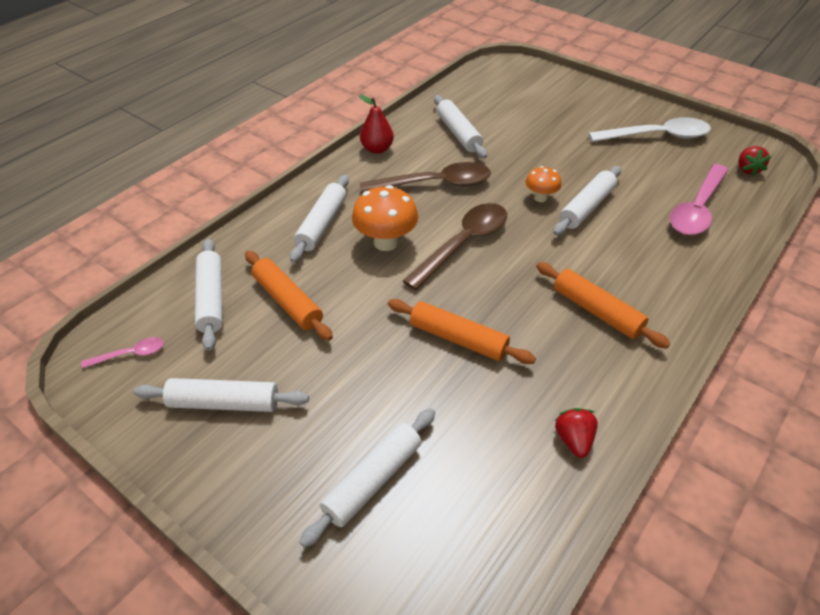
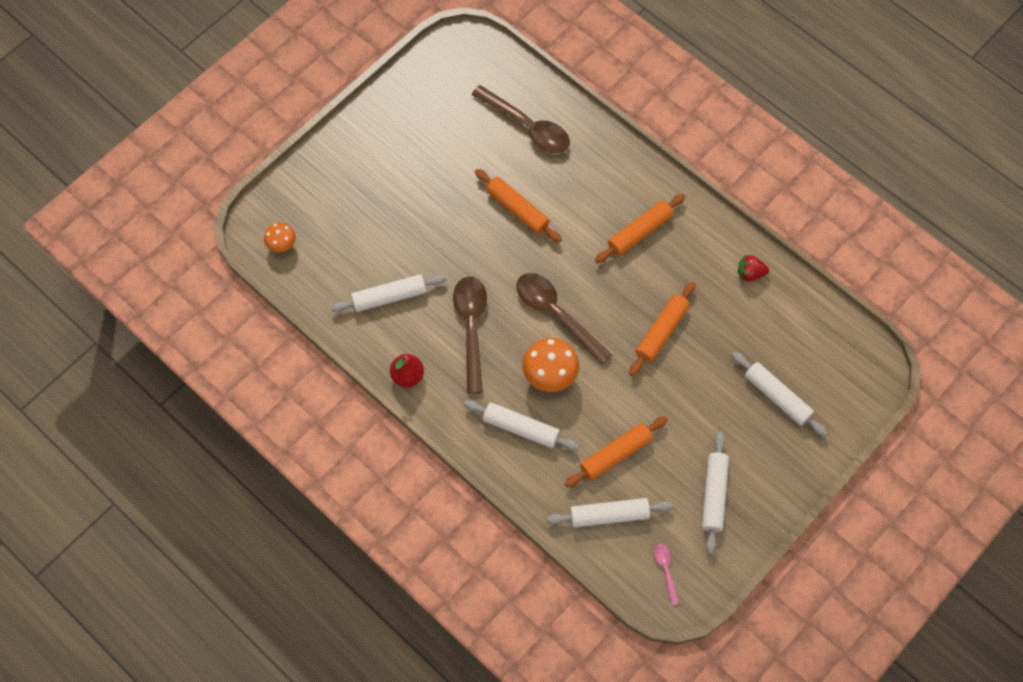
camera: 85 degrees left, 20 degrees up
orange mushroom [525,166,561,202] -> orange mushroom moved to [264,222,296,252]
white rolling pin [553,166,621,236] -> orange rolling pin [475,169,562,243]
white spoon [588,117,711,142] -> none
pink spoon [670,164,729,235] -> brown spoon [472,85,570,153]
red strawberry [738,146,771,176] -> none

